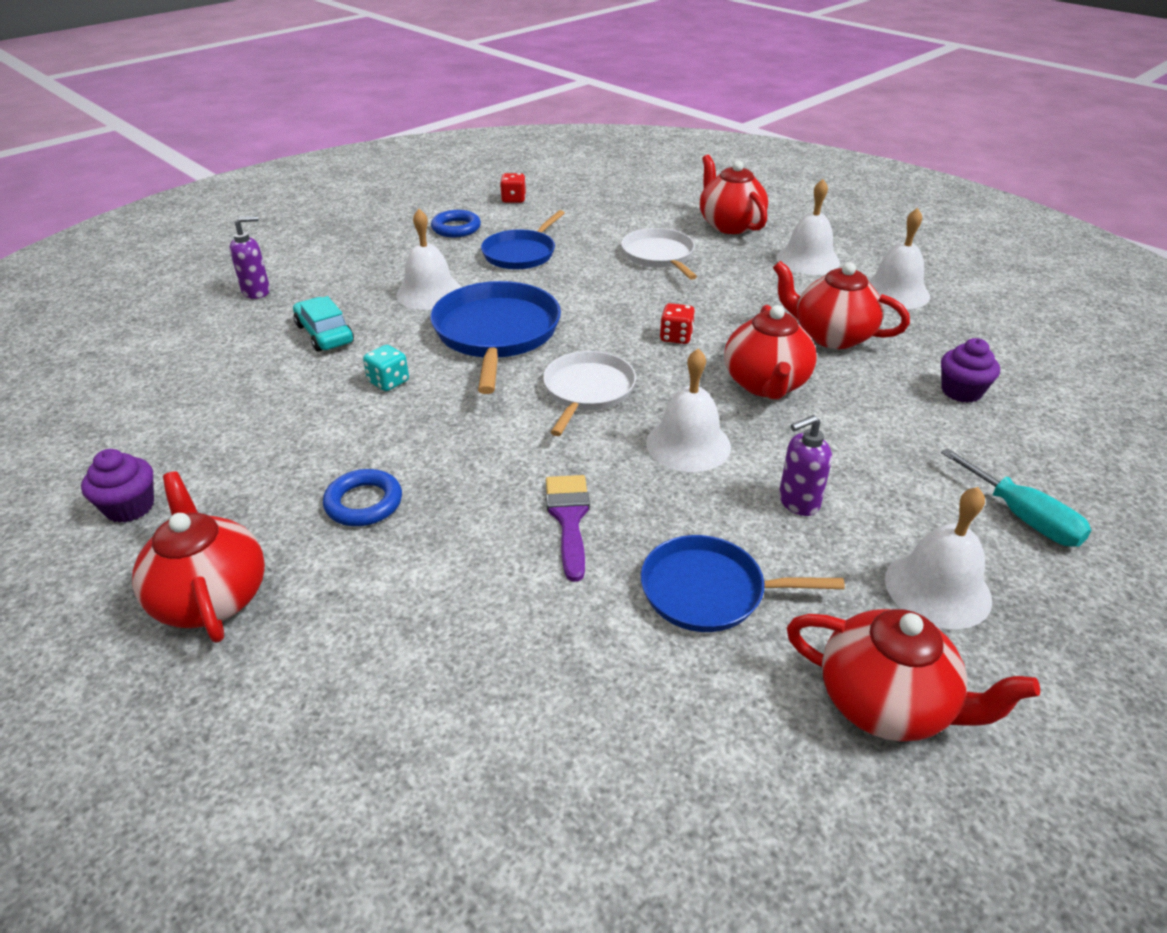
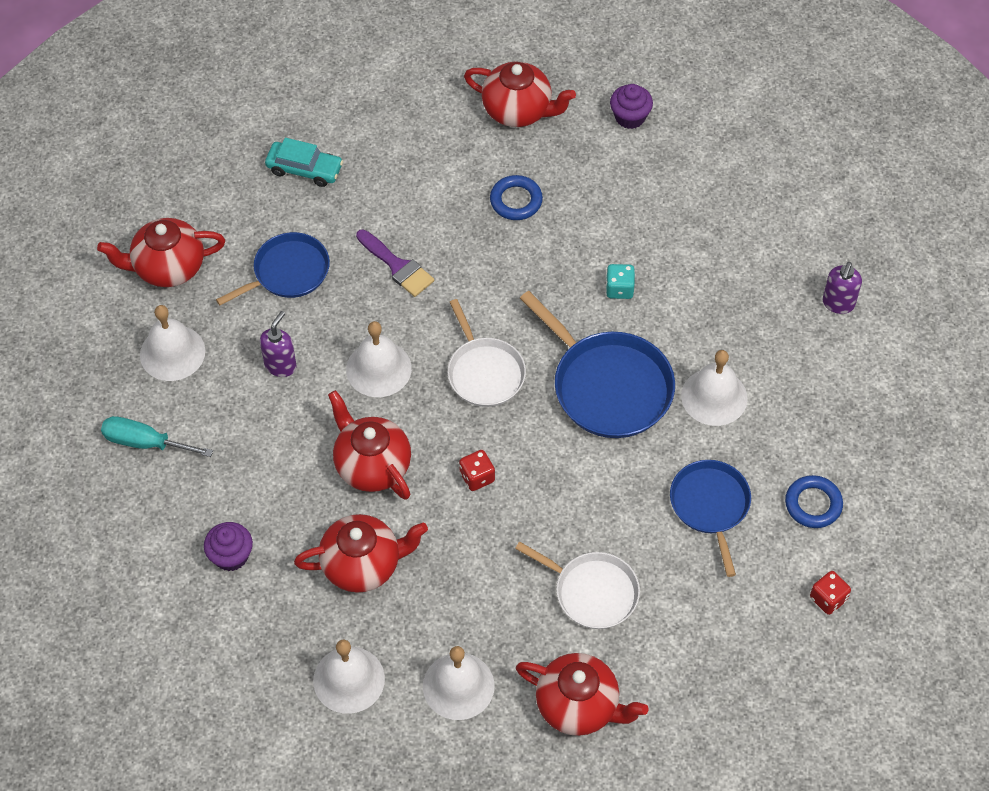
camera: 140 degrees right, 20 degrees up
turquoise car [293,296,354,352] -> turquoise car moved to [265,138,343,187]

